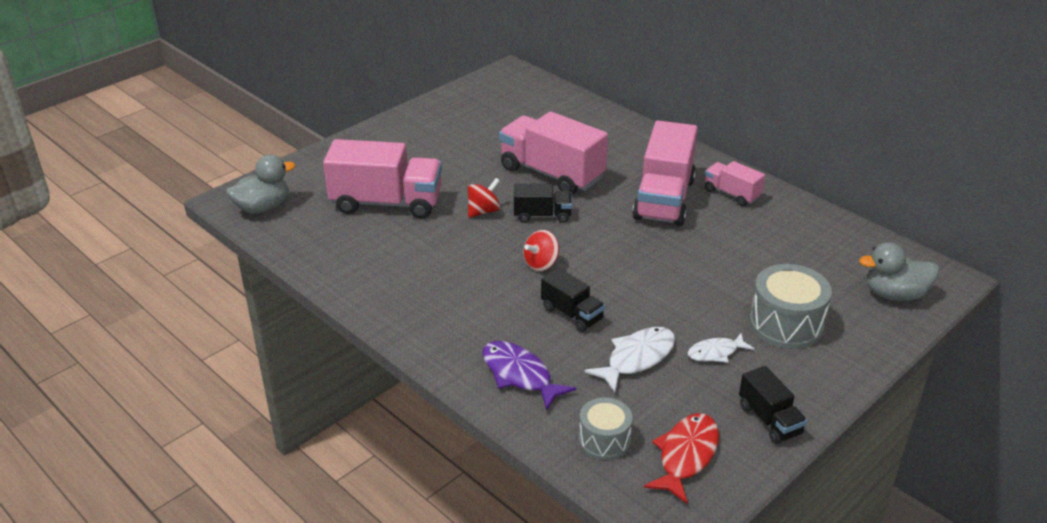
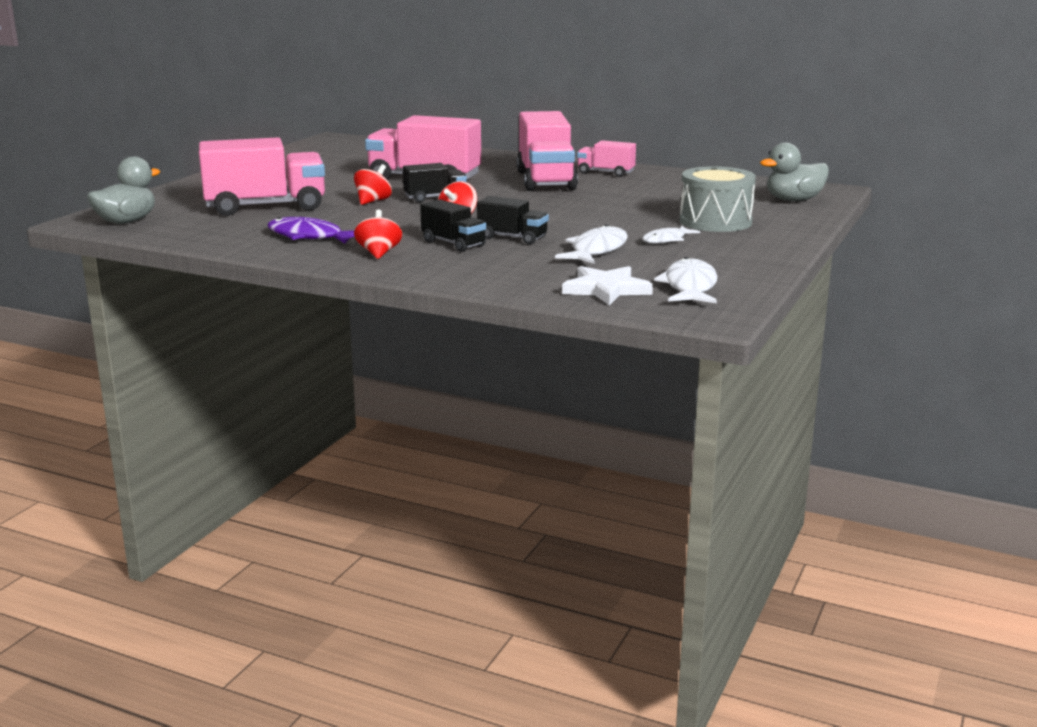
camera: 20 degrees left, 15 degrees down
purple fish [482,341,576,411] -> purple fish moved to [267,217,355,244]
grey drum [579,397,633,460] -> white star [562,266,653,305]
red fish [644,413,719,504] -> white fish [654,257,718,303]
black truck [739,366,807,444] -> black truck moved to [420,199,486,252]
none -> red spinning top [354,210,402,259]

